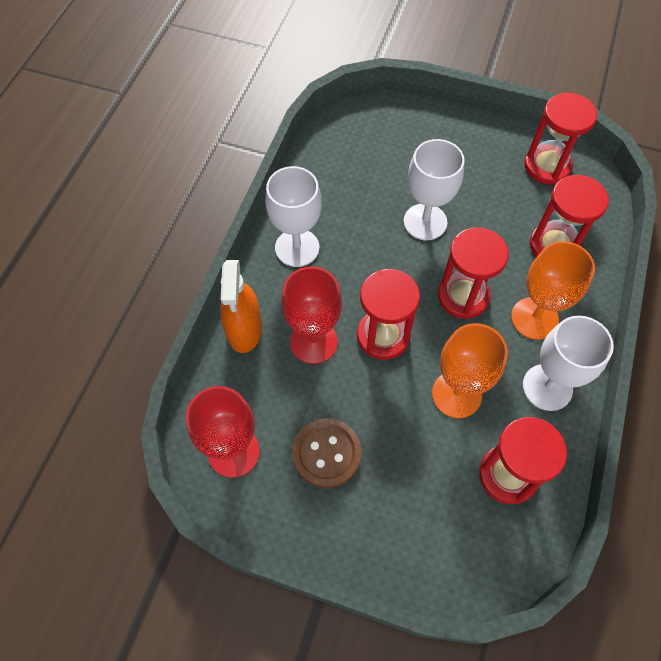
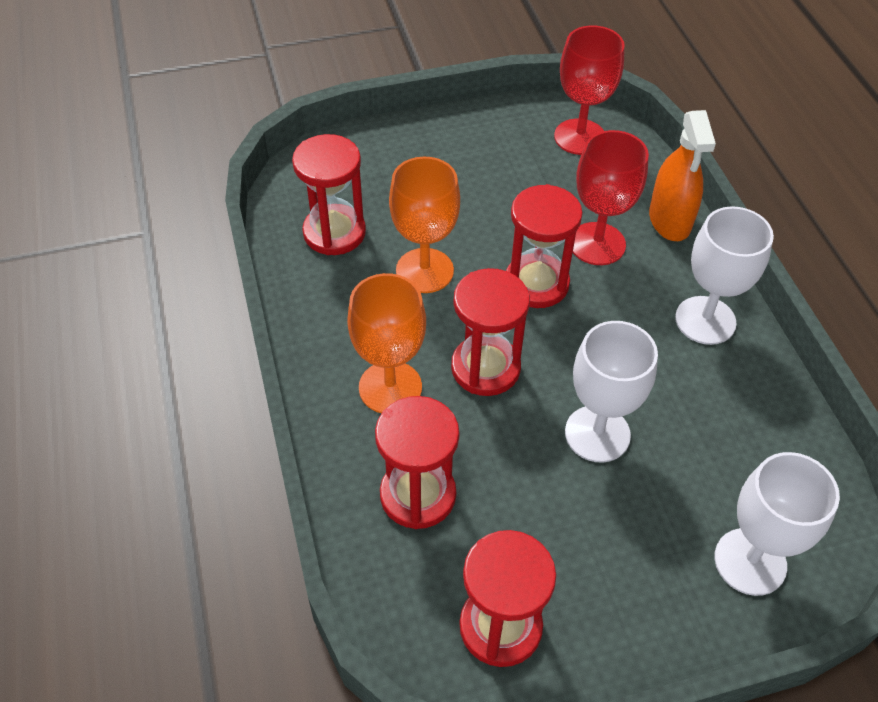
camera: 145 degrees right, 10 degrees down
orange spray bottle [220,260,262,353] -> orange spray bottle turned 150 degrees counterclockwise [649,110,716,241]
brown button [292,418,361,488] -> none
white goblet [523,316,614,411] -> white goblet moved to [714,452,840,596]

